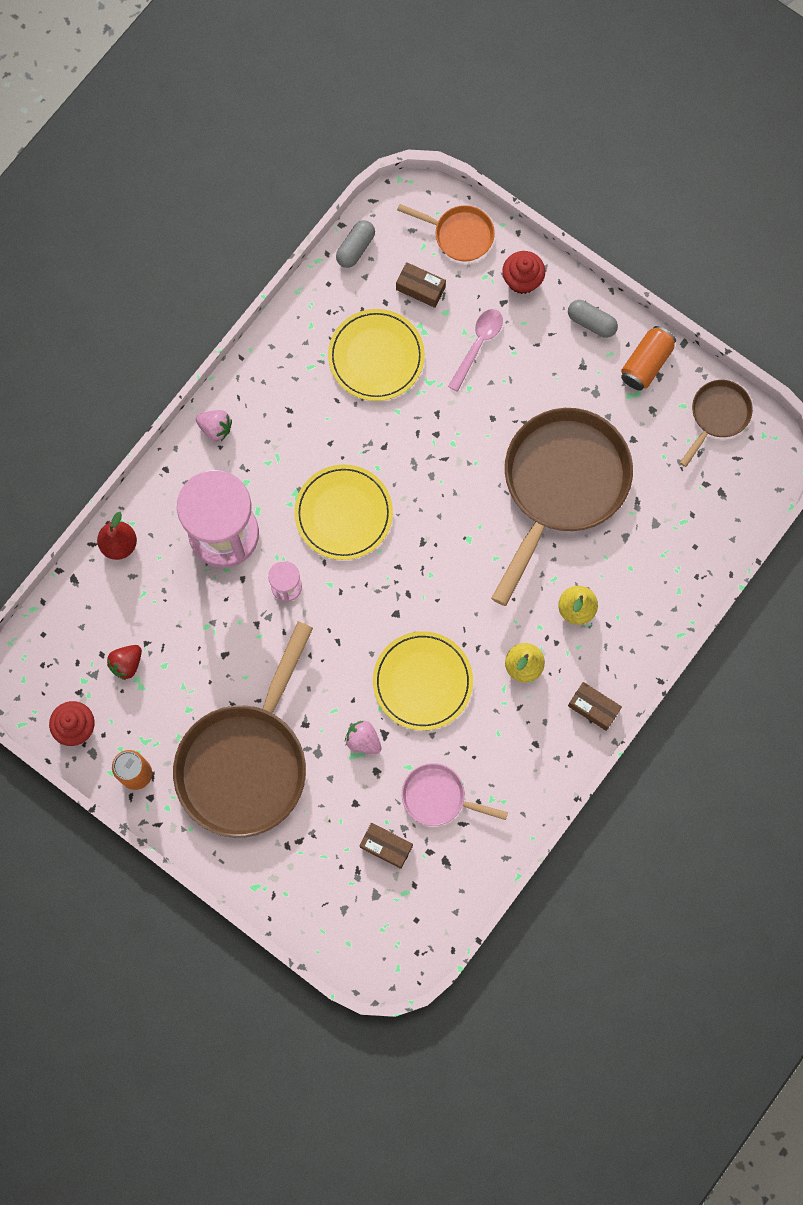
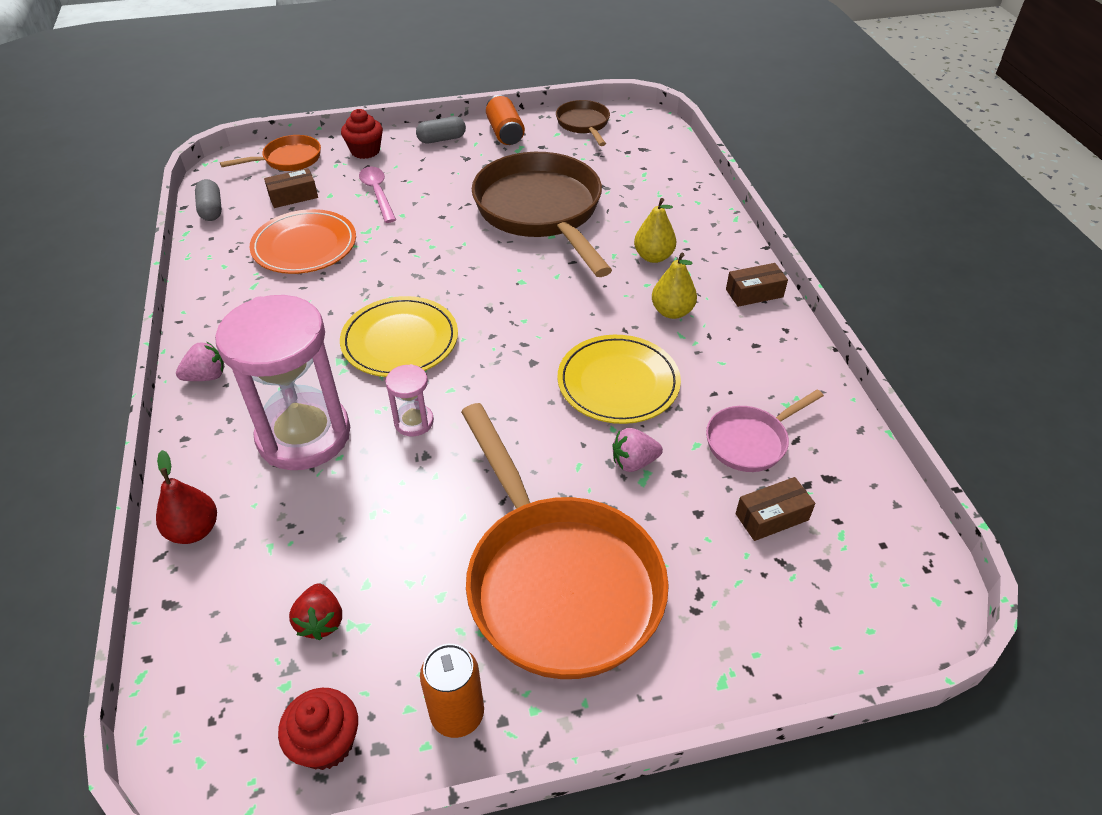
camera: 50 degrees left, 30 degrees down
brown pan [173,621,313,838] -> orange pan [461,403,669,679]
yellow plate [328,309,425,401] -> orange plate [250,209,356,274]

